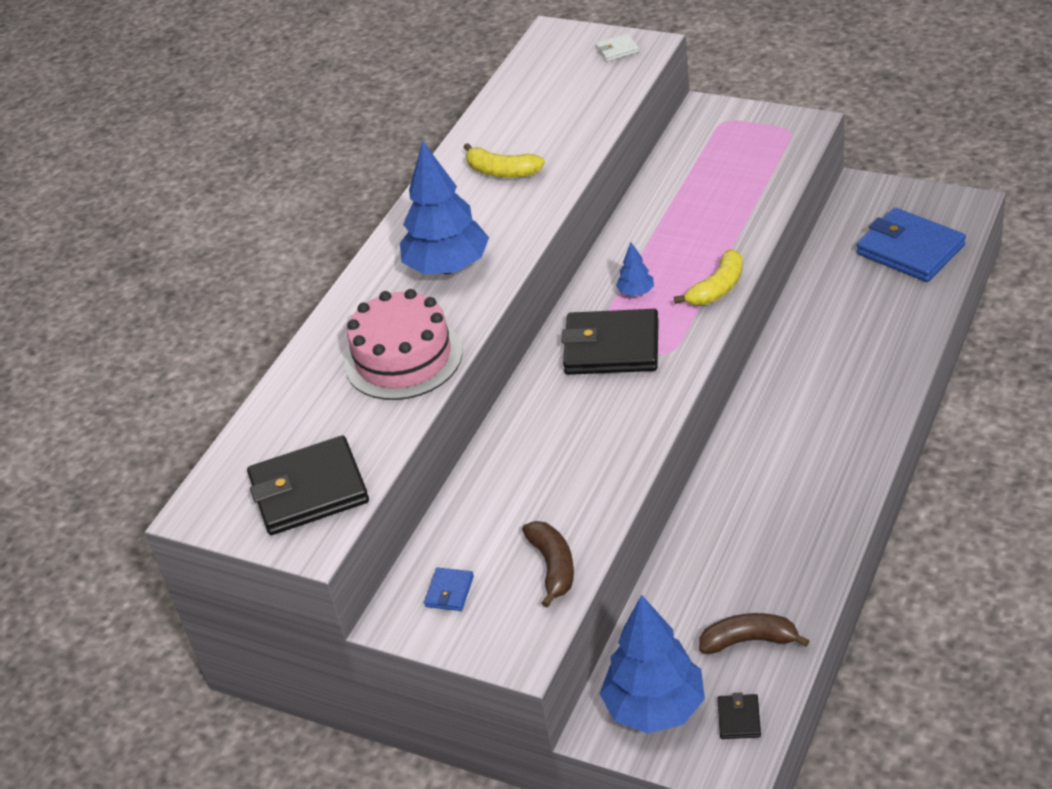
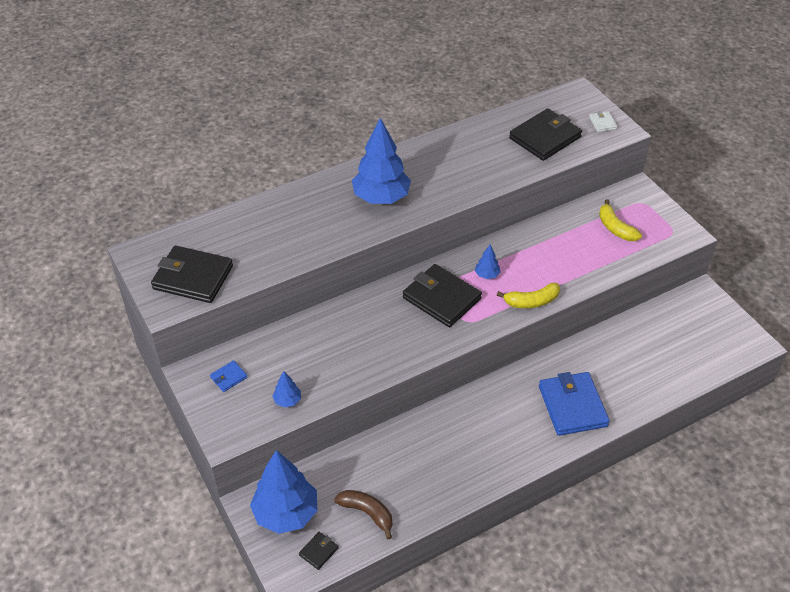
camera: 30 degrees right, 5 degrees up
pink cake [344,289,462,400] -> none
yellow banana [464,143,545,178] -> yellow banana moved to [599,199,642,241]
brown banana [522,521,574,608] -> blue tree [272,371,301,408]
white wallet [595,33,639,62] -> white wallet turned 60 degrees clockwise [589,111,617,132]
blue wallet [856,208,966,282] -> blue wallet moved to [539,372,610,436]
none -> black wallet [509,109,582,161]

